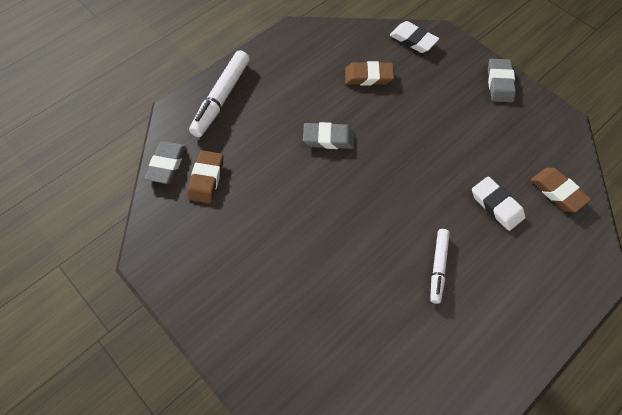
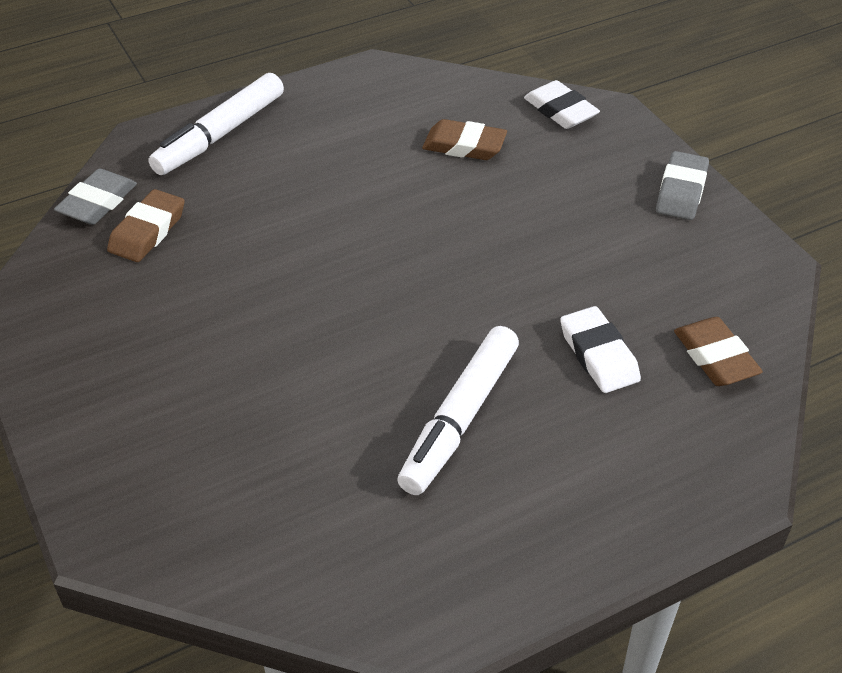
camera: 15 degrees right, 15 degrees down
grey eraser [303,122,354,149] -> none
white marker [430,229,450,304] -> white marker [397,326,519,495], size x1.62

